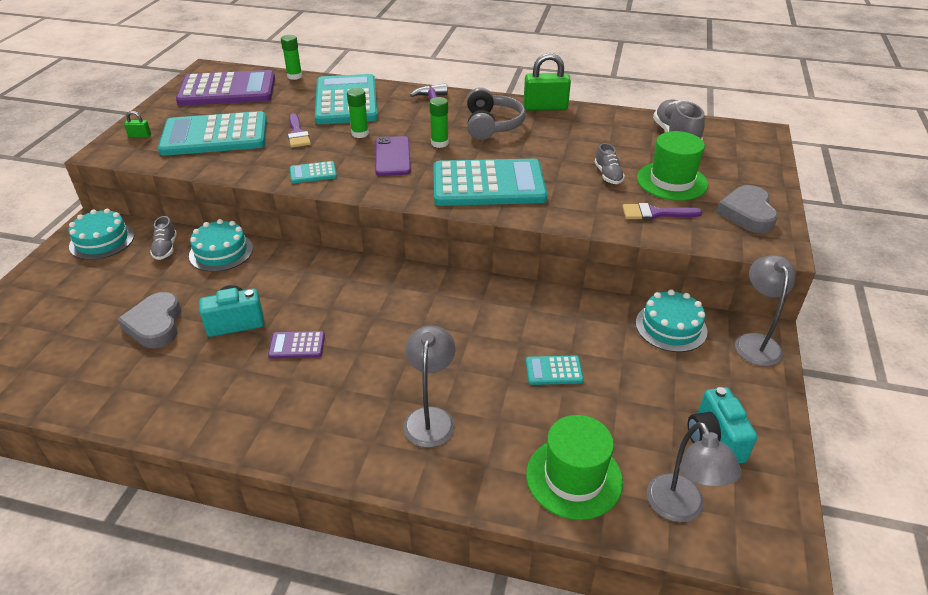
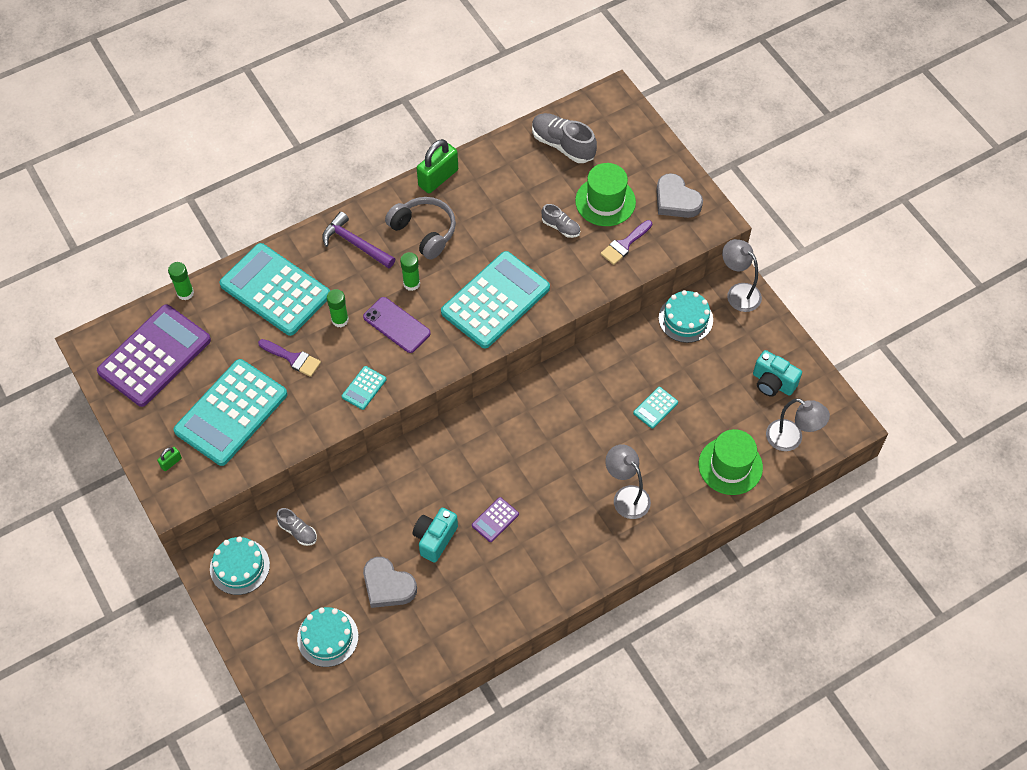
camera: 45 degrees left, 20 degrees up
turquoise cake [189,219,253,272] -> turquoise cake moved to [297,607,359,667]

